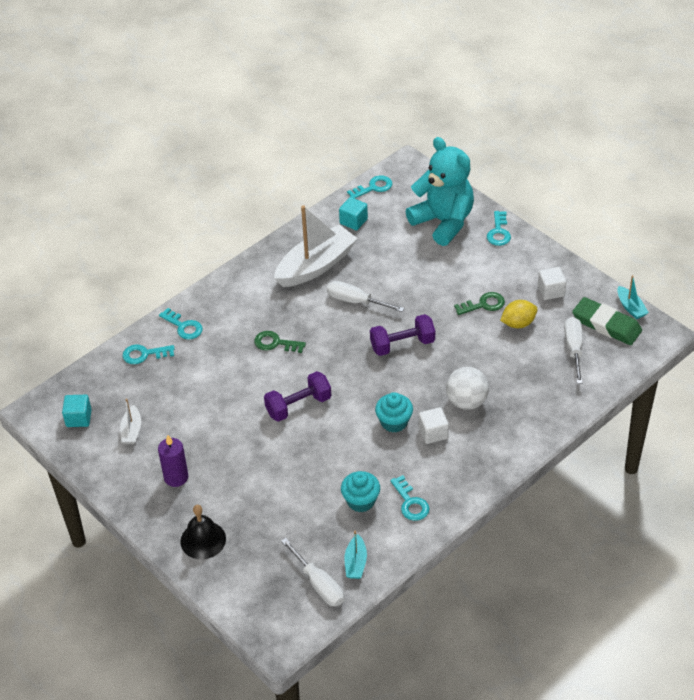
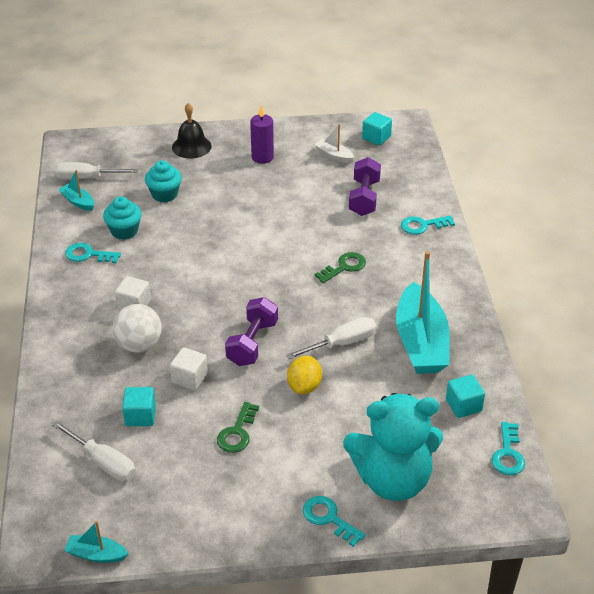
camera: 125 degrees right, 5 degrees down
turquoise key [123,344,175,364] -> none
purple dumbbell [264,371,331,422] -> purple dumbbell moved to [349,157,381,216]
white boat [274,205,358,287] -> turquoise boat [396,251,450,374]
turquoise cupcake [375,392,413,433] -> turquoise cupcake moved to [145,160,182,203]
yellow lemon [500,300,538,328] -> yellow lemon moved to [287,356,322,394]
white cube [538,267,566,300] -> white cube moved to [170,347,208,390]
green eraser [572,297,642,345] -> none
none -> turquoise cube [122,387,156,426]

